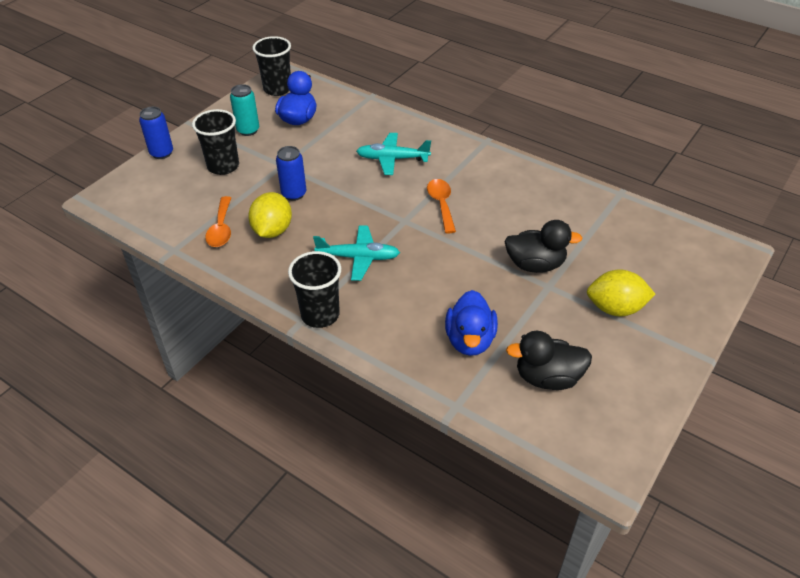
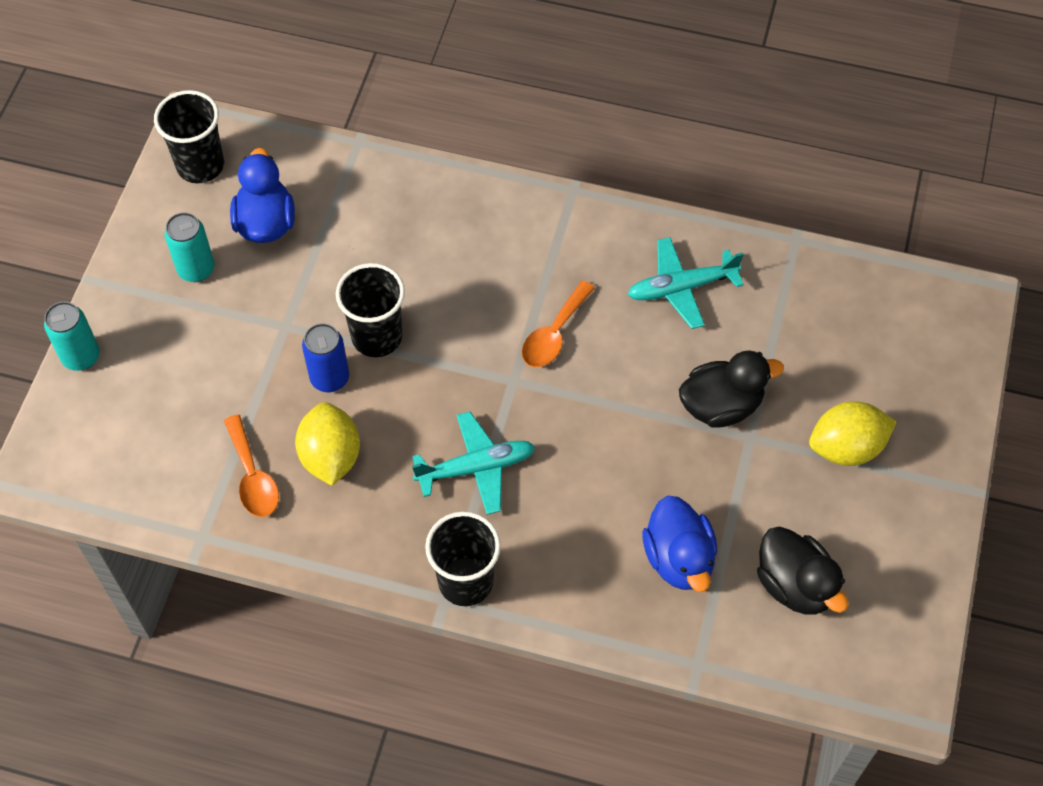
camera: 20 degrees left, 15 degrees up
blue can [139,107,173,159] -> turquoise can [44,302,100,371]
black cup [192,109,239,175] -> black cup moved to [336,263,405,357]
turquoise plane [356,133,431,175] -> turquoise plane moved to [628,237,744,329]
orange spoon [427,179,456,234] -> orange spoon turned 120 degrees counterclockwise [522,280,595,367]
black duck [506,331,592,390] -> black duck turned 105 degrees counterclockwise [757,527,849,615]

